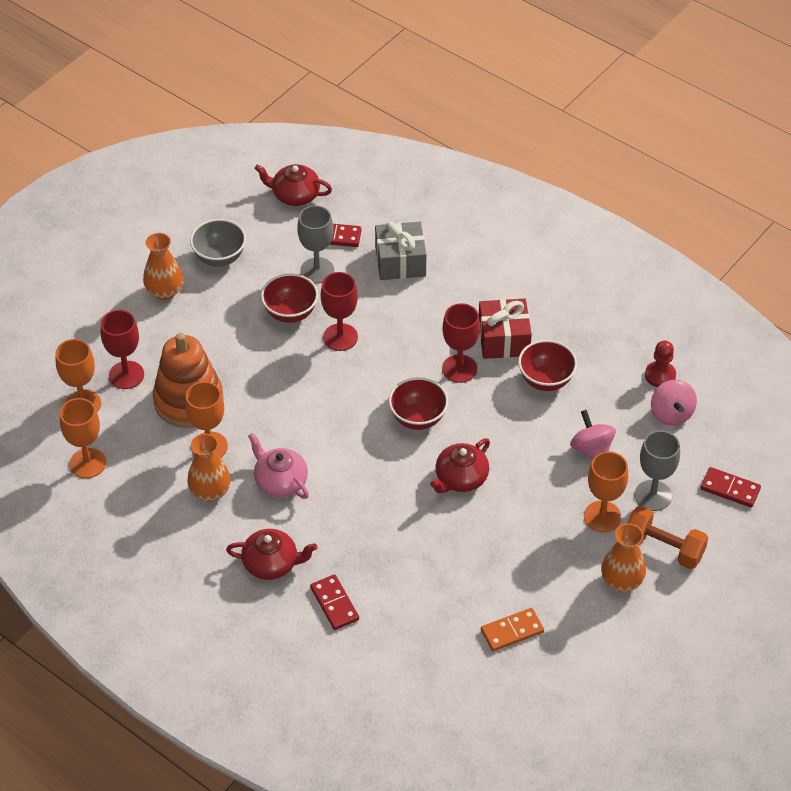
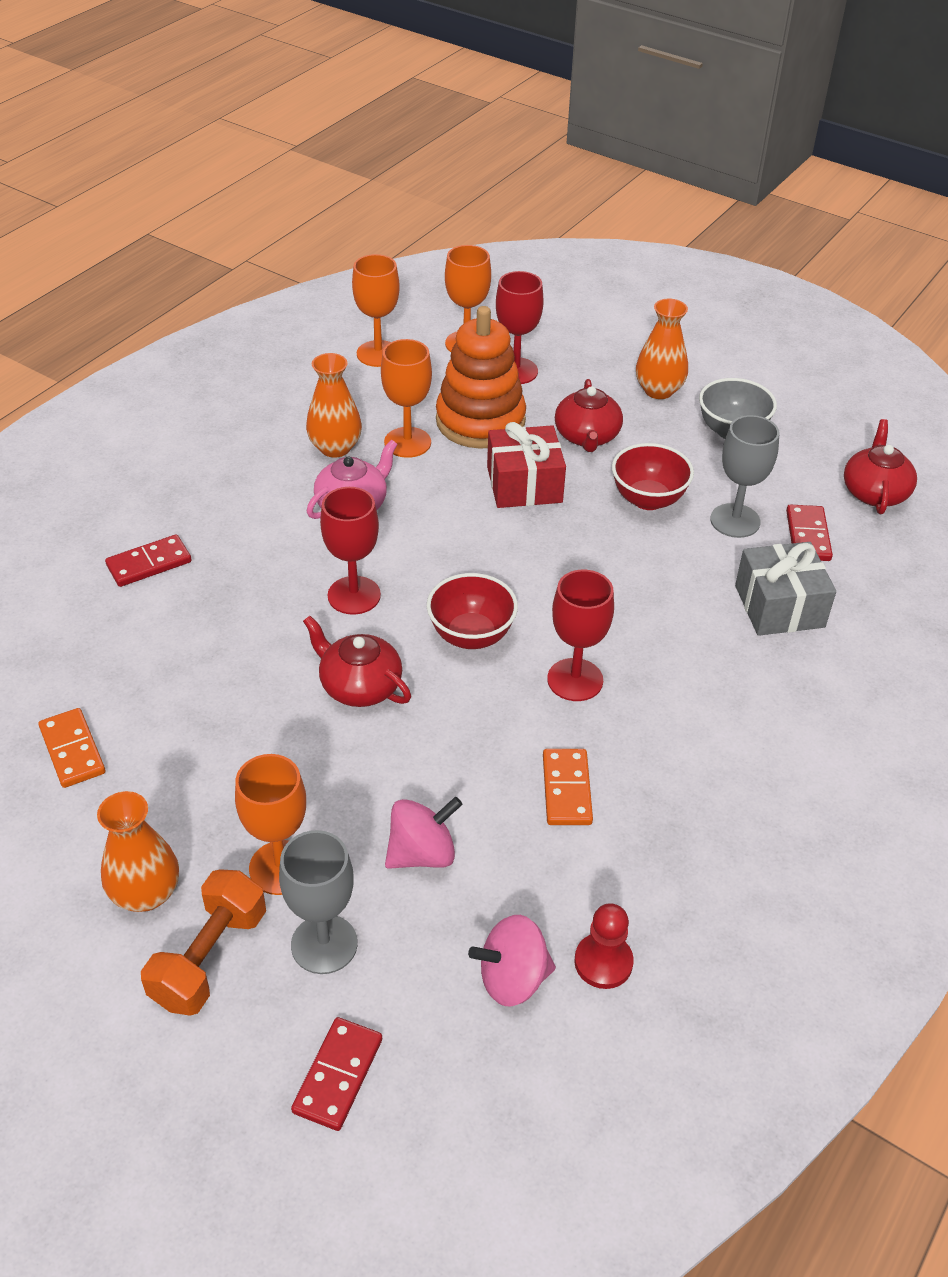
camera: 85 degrees right, 5 degrees down
red teapot [226,529,317,580] -> red teapot moved to [555,379,623,452]
red goblet [321,272,358,351] -> red goblet moved to [320,487,381,615]
red gift [479,298,532,359] -> red gift moved to [487,422,566,508]
red bowl [518,340,577,391] -> orange domino [543,749,593,825]

